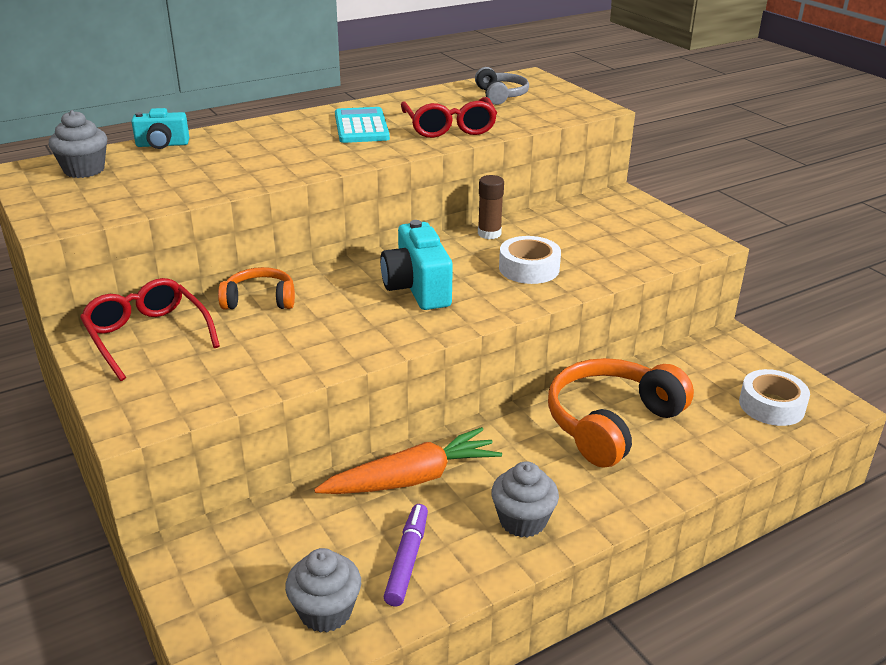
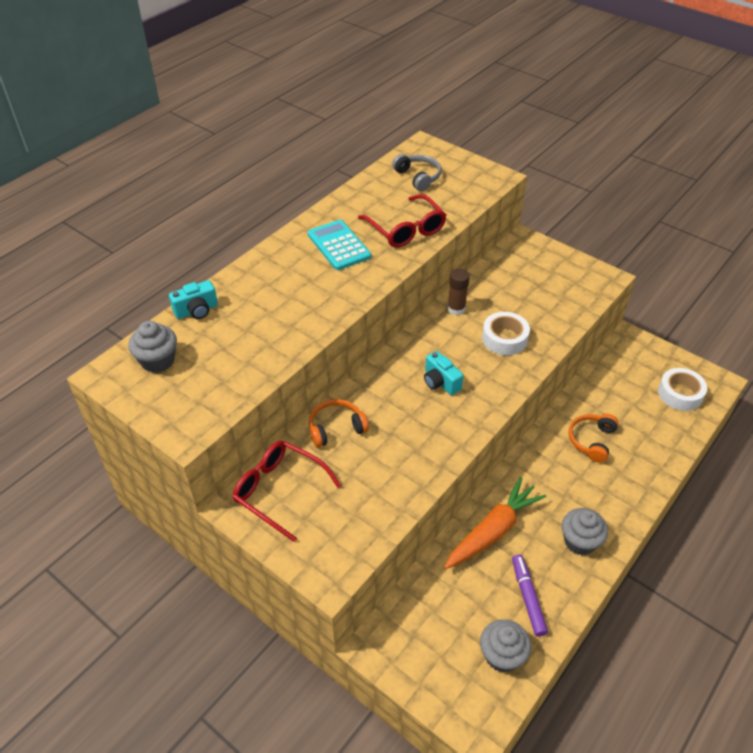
camera: 20 degrees left, 15 degrees up
turquoise camera [380,220,453,310] -> turquoise camera [424,351,463,395], size x0.61
orange headphones [548,358,694,468] -> orange headphones [568,414,619,463], size x0.54

